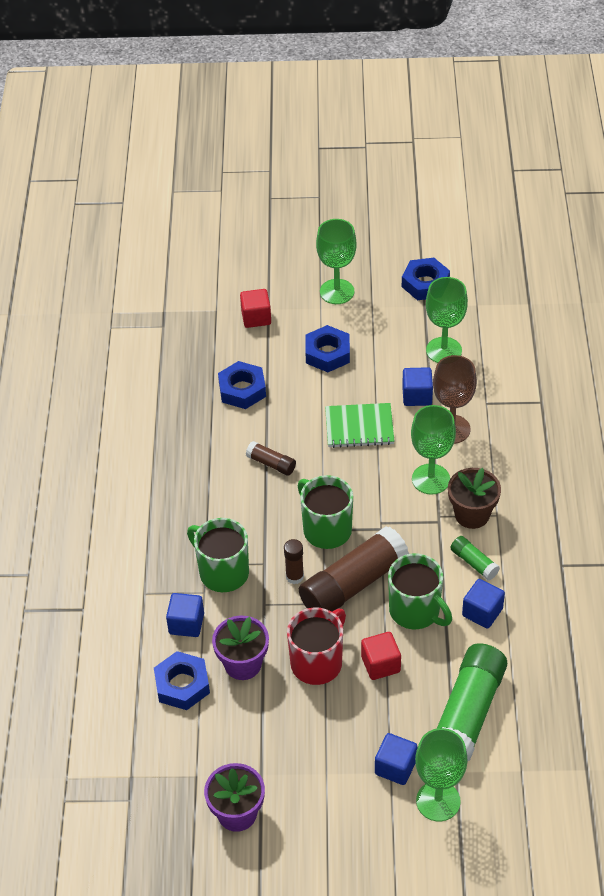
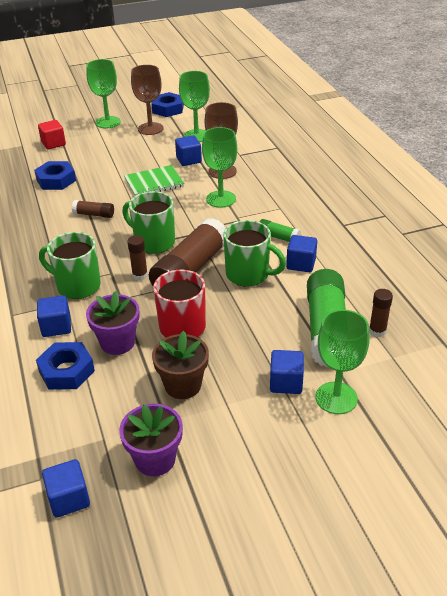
camera: 20 degrees left, 10 degrees down
blue nut [306,325,350,372] -> none
red cube [361,632,401,680] -> none
brown flower pot [448,468,501,529] -> brown flower pot moved to [152,331,209,399]
none -> blue cube [42,459,90,518]
none -> brown goblet [131,65,164,135]
none -> brown glue stick [369,289,393,337]

